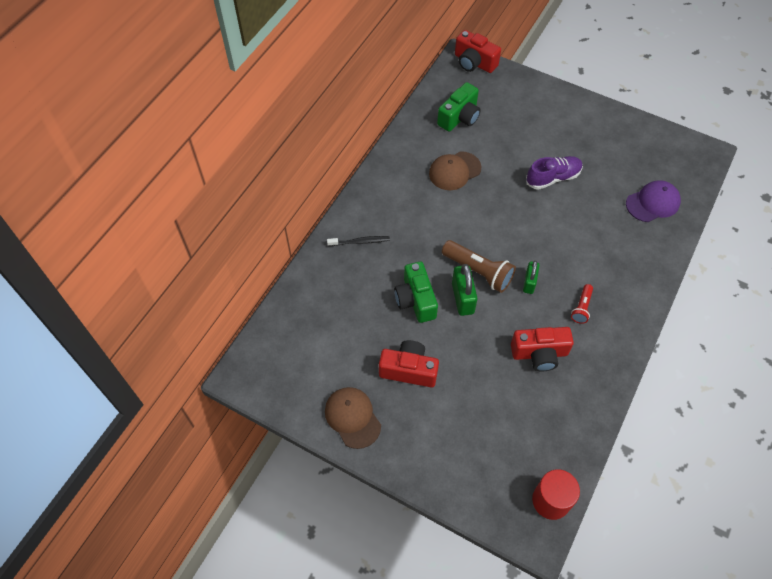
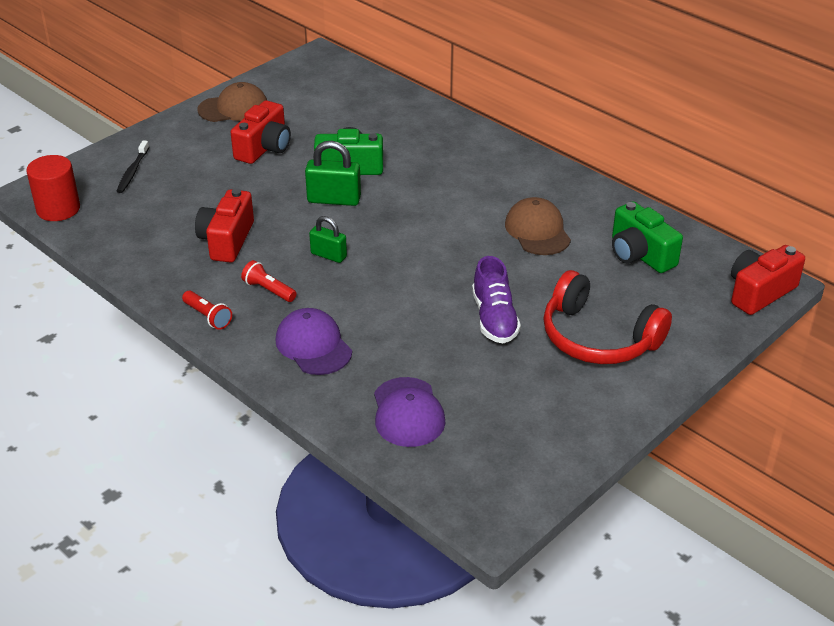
camera: 105 degrees right, 20 degrees down
black toothbrush [327,236,390,246] -> black toothbrush moved to [117,140,149,193]
brown flashlight [442,240,516,293] -> none
none -> red flashlight [182,291,232,330]
none -> purple cap [275,308,352,375]
none -> red headphones [543,270,672,364]

